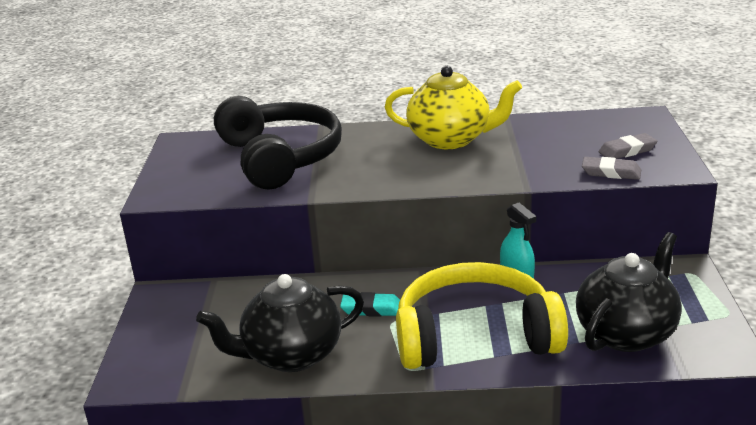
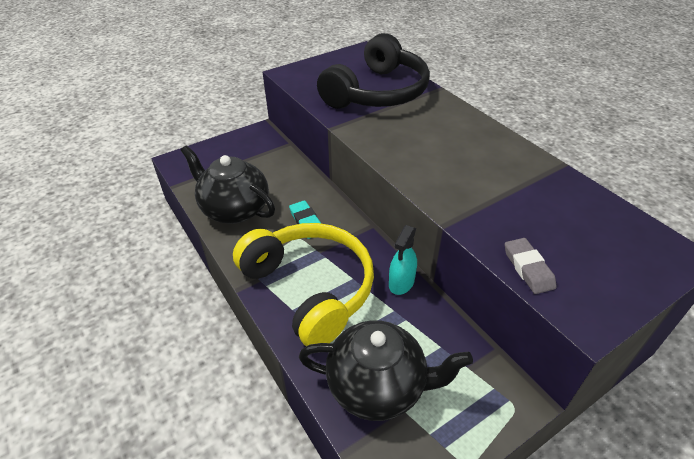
camera: 55 degrees right, 15 degrees up
yellow teapot [385,66,522,149] -> none
grey eraser [599,133,657,159] -> none

